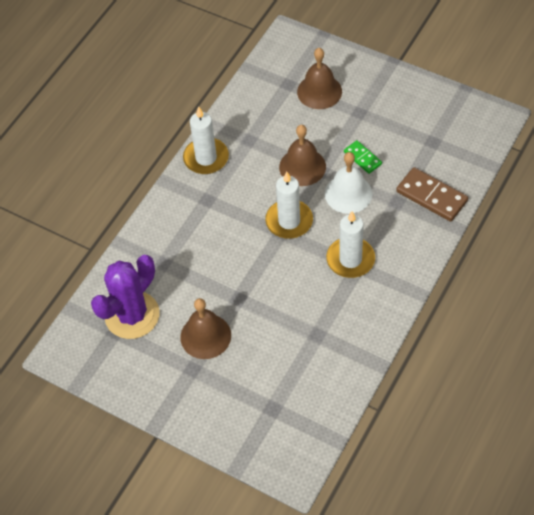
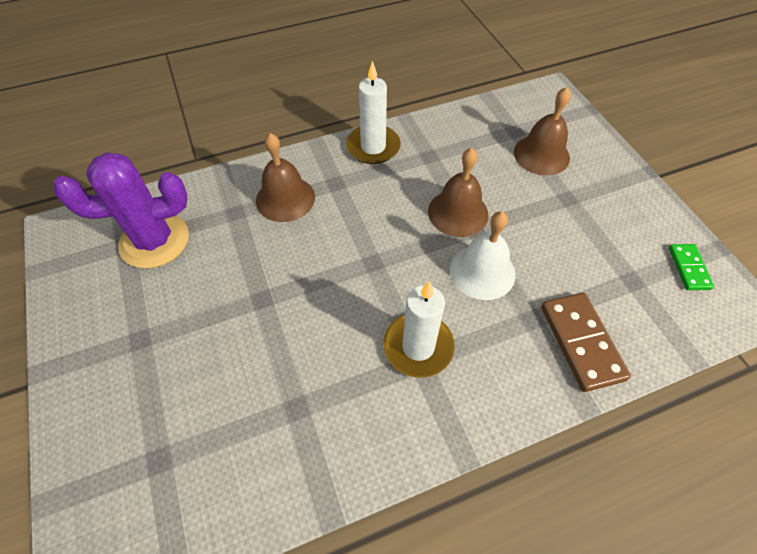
camera: 35 degrees right, 0 degrees up
brown bell [180,298,231,359] -> brown bell moved to [256,133,315,222]
white candle [265,171,313,239] -> none
green domino [344,140,382,174] -> green domino moved to [669,244,714,290]

